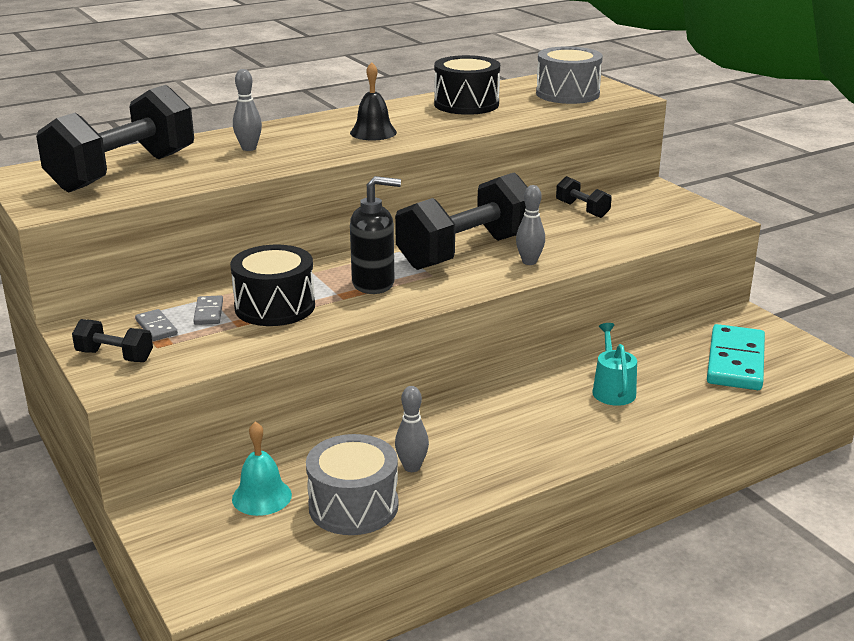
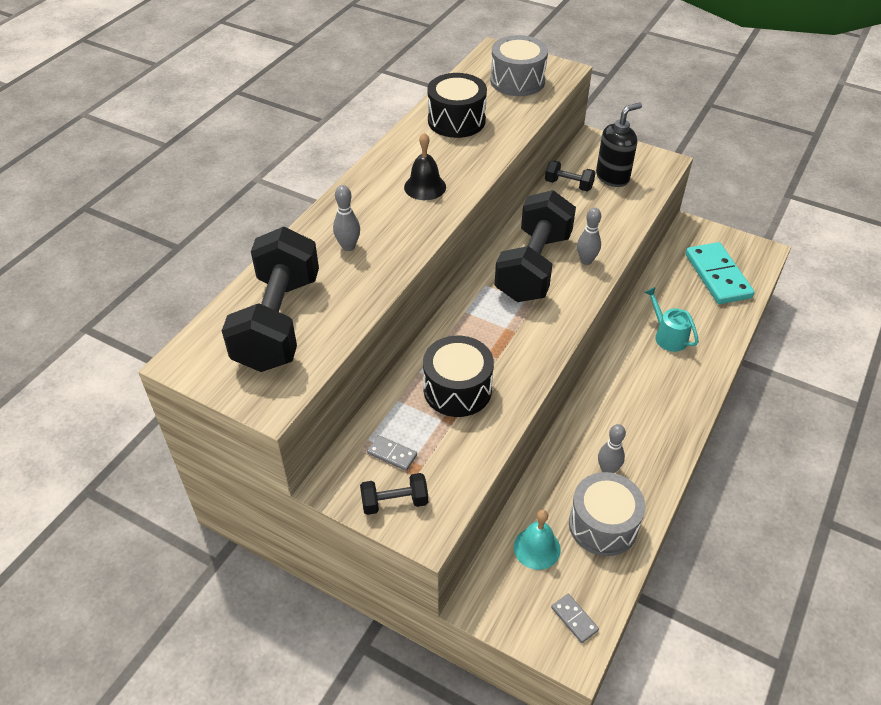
camera: 30 degrees left, 20 degrees up
grey domino [193,295,223,325] -> grey domino moved to [551,594,599,643]
black soap dispenser [350,176,401,294] -> black soap dispenser moved to [596,102,642,187]

